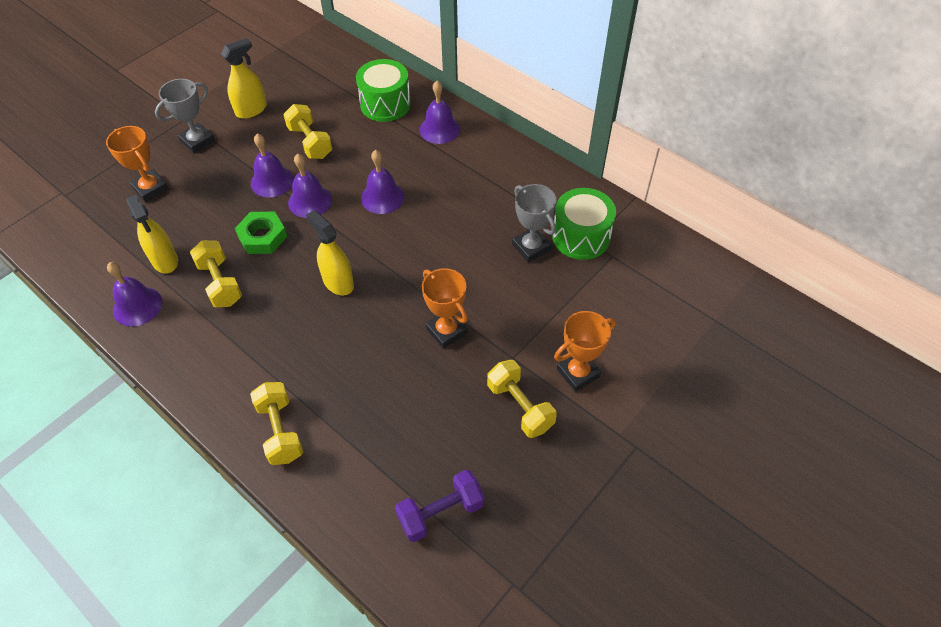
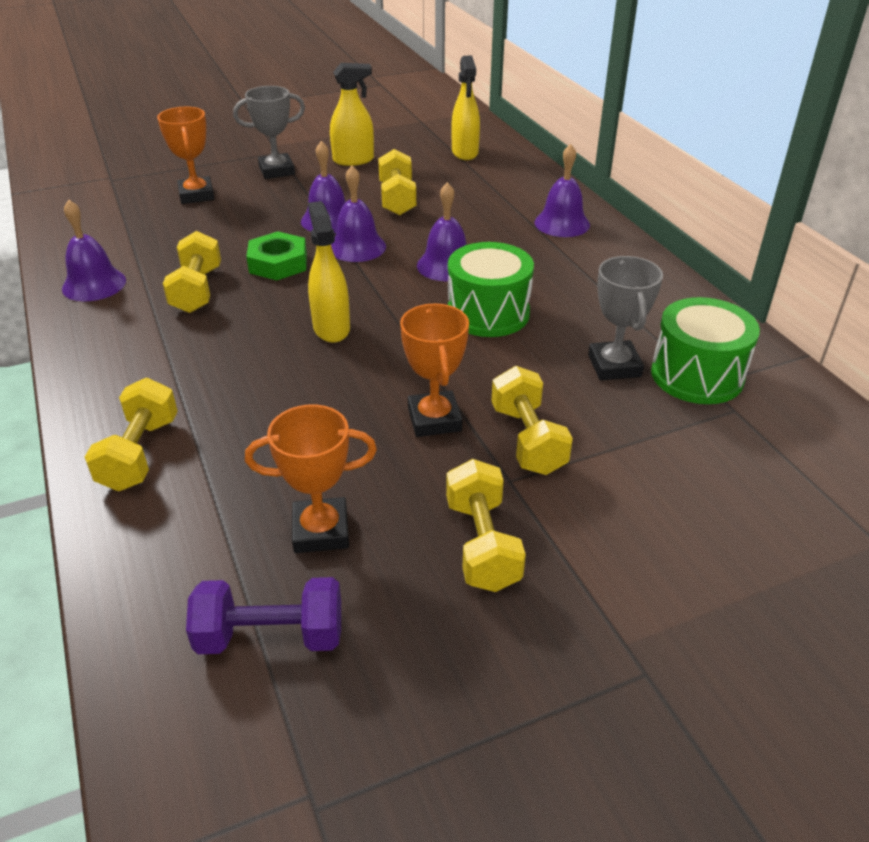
camera: 25 degrees right, 15 degrees down
yellow spray bottle [126,195,178,273] -> yellow spray bottle moved to [451,55,480,160]
green drum [356,59,411,122] -> green drum moved to [448,242,534,337]
orange trophy [554,311,616,392] -> orange trophy moved to [245,405,377,553]
none -> yellow dumbbell [491,366,573,475]

